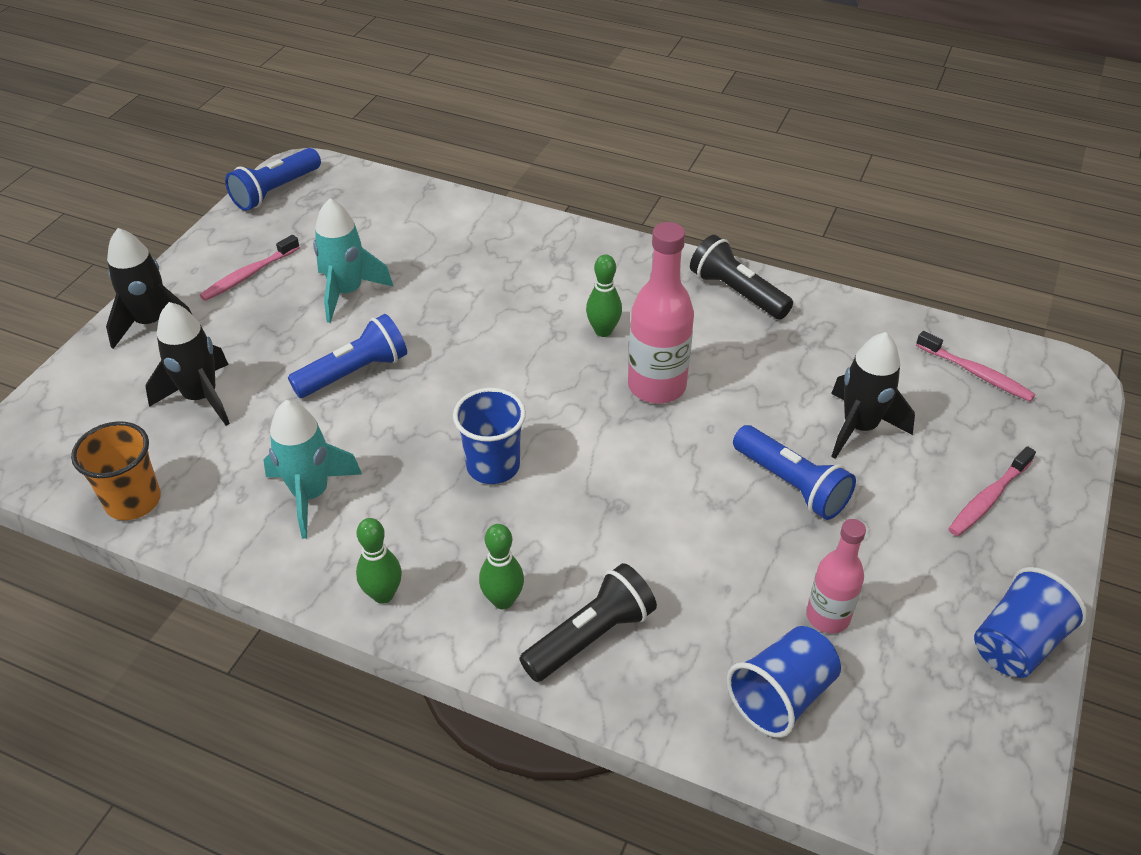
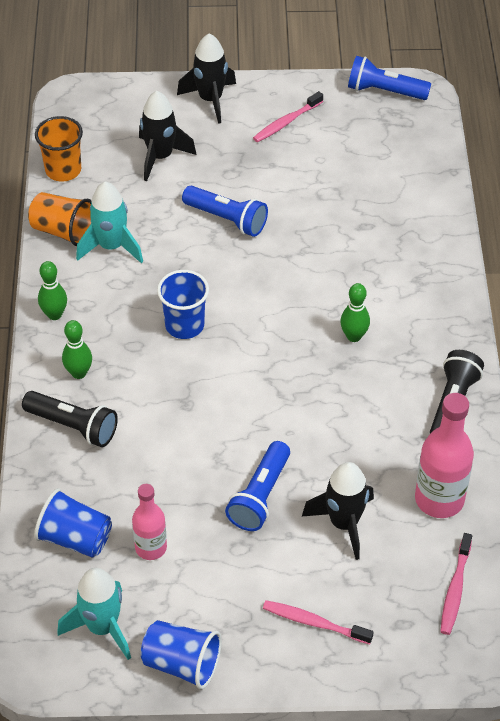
camera: 65 degrees right, 5 degrees up
pink toothbrush [200,235,300,301] -> pink toothbrush turned 60 degrees counterclockwise [253,91,323,142]
turquoise rocket [313,198,394,323] -> turquoise rocket moved to [57,568,131,660]
pink bottle [628,222,694,404] -> pink bottle moved to [415,393,474,518]
none -> orange cup [28,192,91,246]

